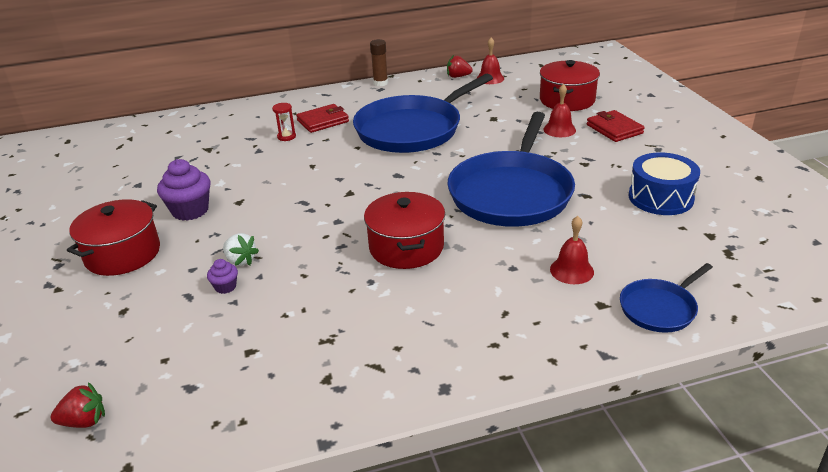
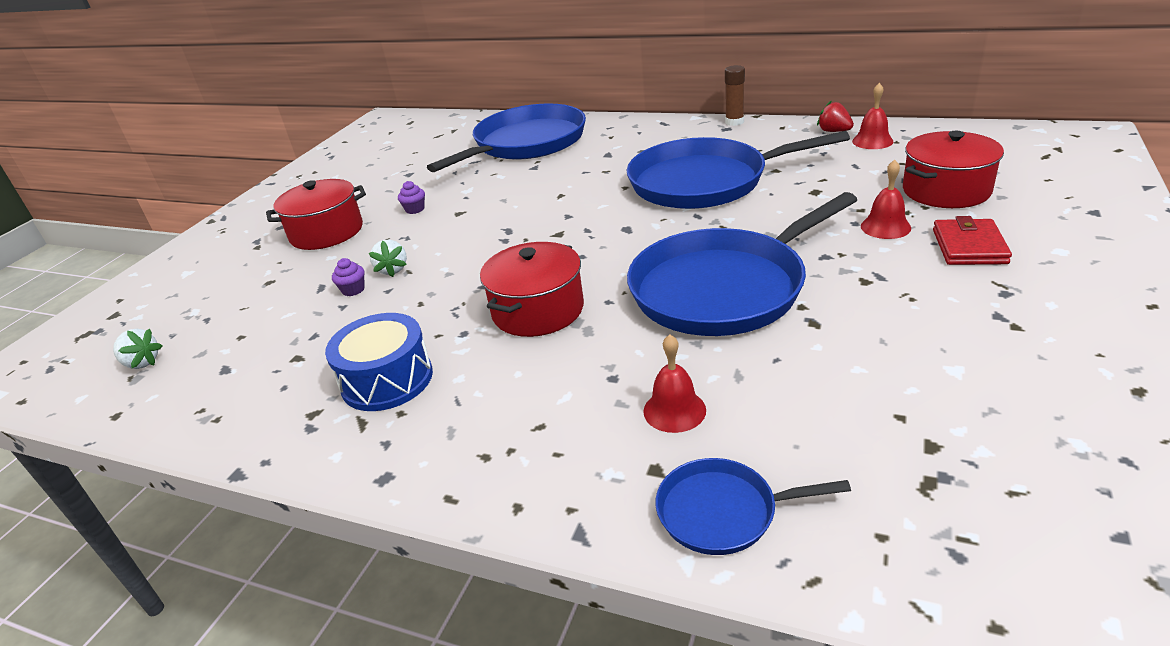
camera: 40 degrees right, 0 degrees up
red strawberry [51,382,105,428] -> white strawberry [113,329,162,369]
purple cupcake [157,159,211,221] -> purple cupcake [398,181,425,214], size x0.51
red hourglass [272,103,296,141] -> none
red wallet [296,104,349,133] -> none
blue drum [628,152,700,215] -> blue drum moved to [325,313,433,411]
none -> blue pan [427,103,586,172]

